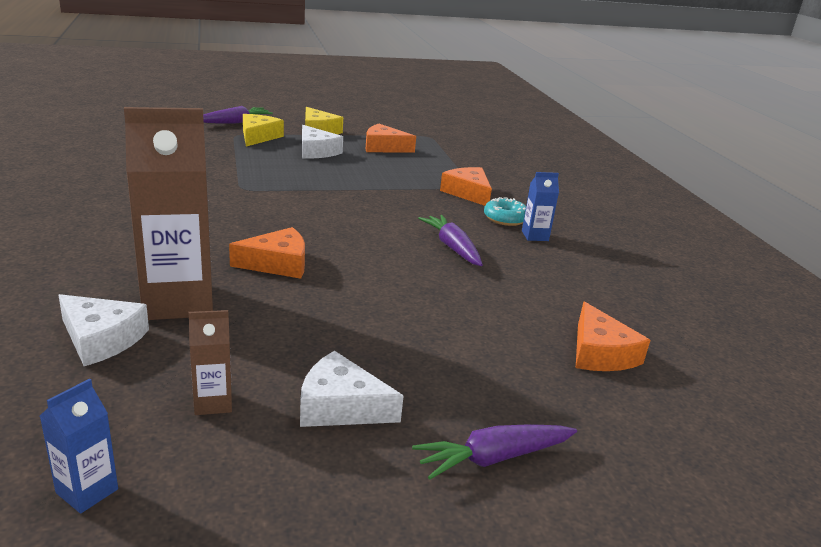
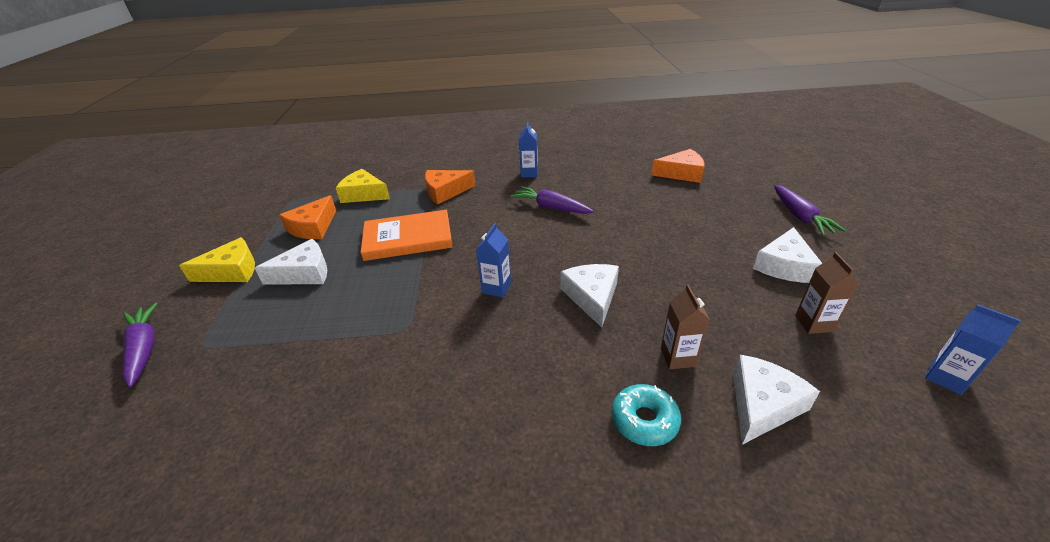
camera: 75 degrees left, 10 degrees up
brown carton [124,107,213,320] -> brown carton [661,285,710,369], size x0.45
orange cheese [229,227,305,279] -> white cheese [560,264,619,328]
yellow cheese [243,114,284,147] -> yellow cheese moved to [336,169,390,203]
purple carrot [418,215,483,266] -> purple carrot turned 45 degrees clockwise [510,186,594,214]
turquoise donut [484,197,526,226] -> turquoise donut moved to [611,384,681,446]
none -> orange book [361,210,453,261]
none -> blue carton [476,223,511,297]

